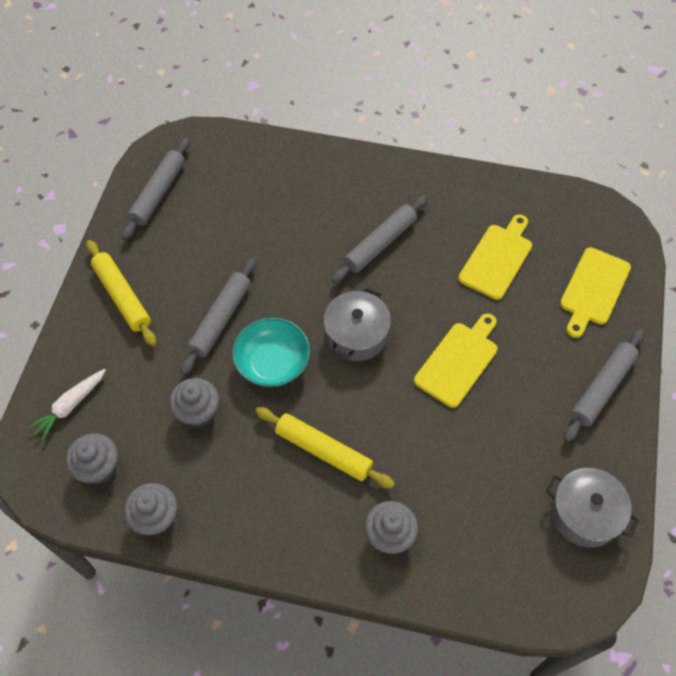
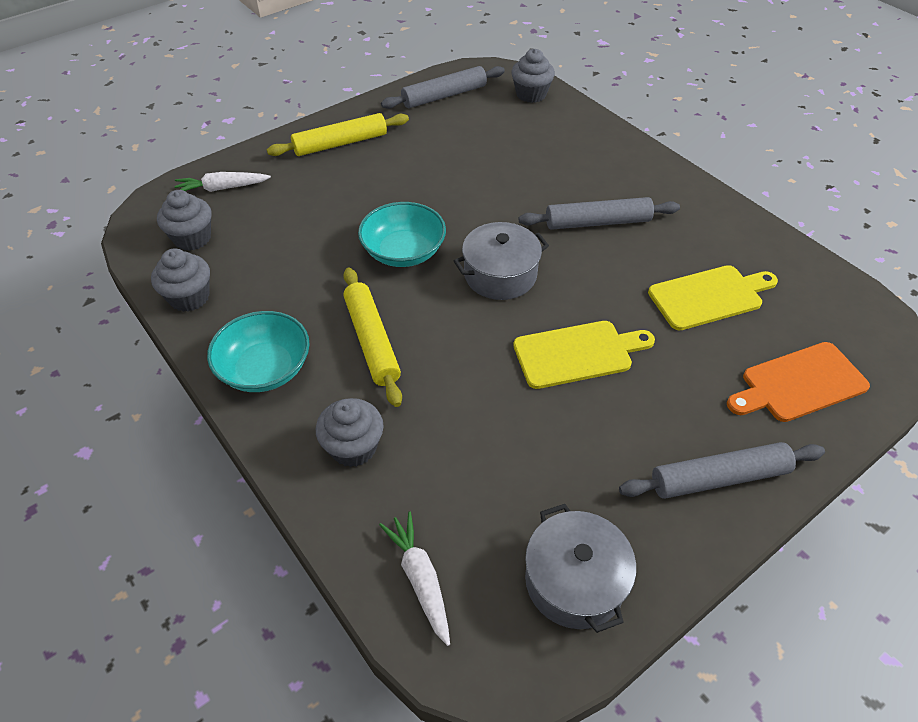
camera: 40 degrees right, 10 degrees down
yellow rolling pin [86,240,156,346] -> yellow rolling pin turned 60 degrees clockwise [267,113,409,156]
grey cupcake [169,378,219,428] -> grey cupcake moved to [511,49,555,103]
grey rolling pin [180,257,256,375] -> none
yellow cutting board [560,247,631,338] -> orange cutting board [727,342,870,422]
none -> turquoise bowl [207,311,310,392]
none -> white carrot [379,511,450,646]

